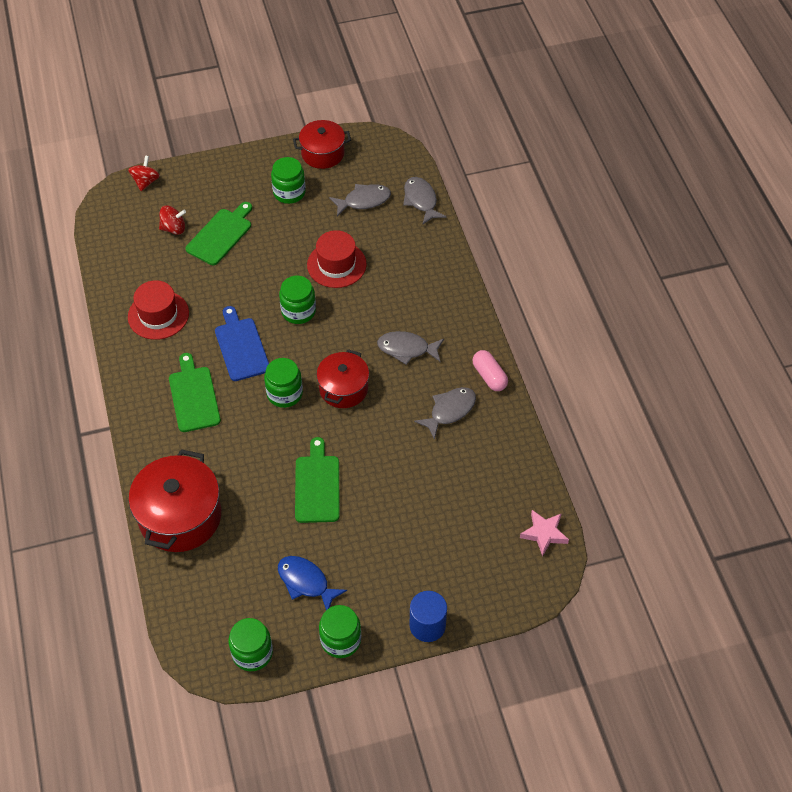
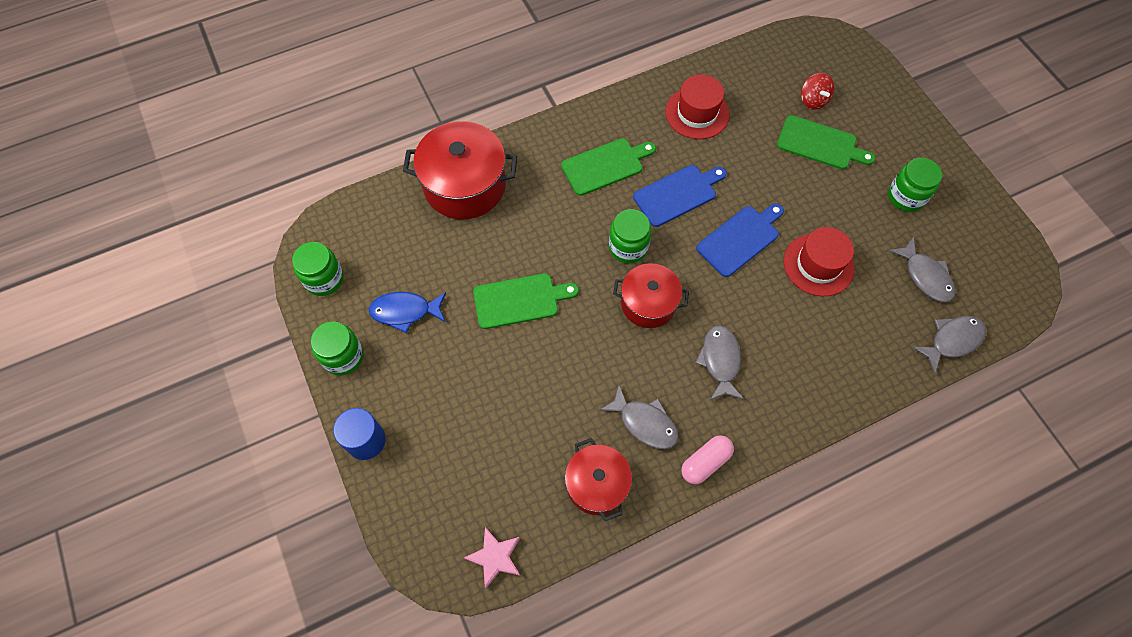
camera: 80 degrees right, 10 degrees up
red spinning top [128,155,160,191] -> none
blue fish [278,556,347,610] -> blue fish turned 120 degrees counterclockwise [368,292,446,333]
green jar [279,276,316,324] -> blue cutting board [696,203,784,277]
red pot [293,120,351,169] -> red pot moved to [565,438,632,521]

